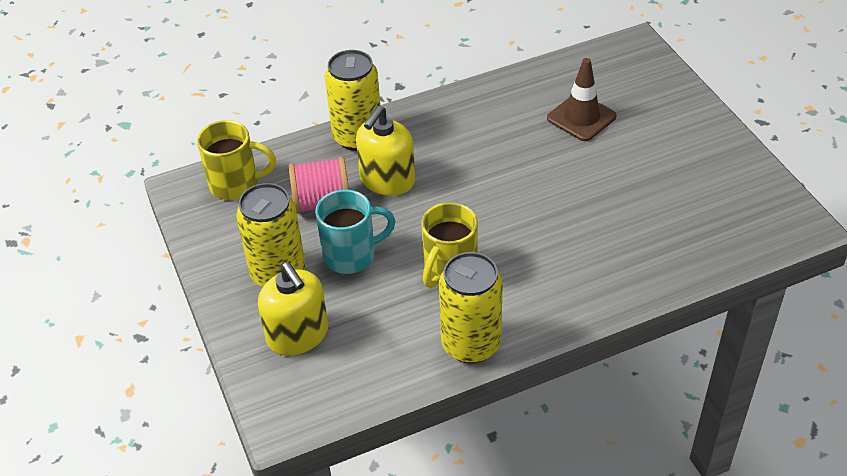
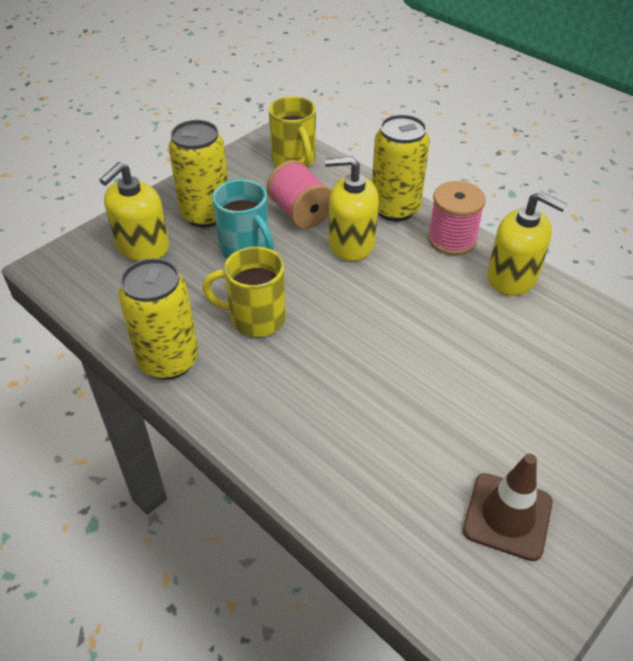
camera: 65 degrees right, 0 degrees up
brown traffic cone [547,58,617,141] -> brown traffic cone moved to [463,454,553,561]
none -> pink spool [427,181,486,255]
none -> yellow soap dispenser [487,191,567,296]

